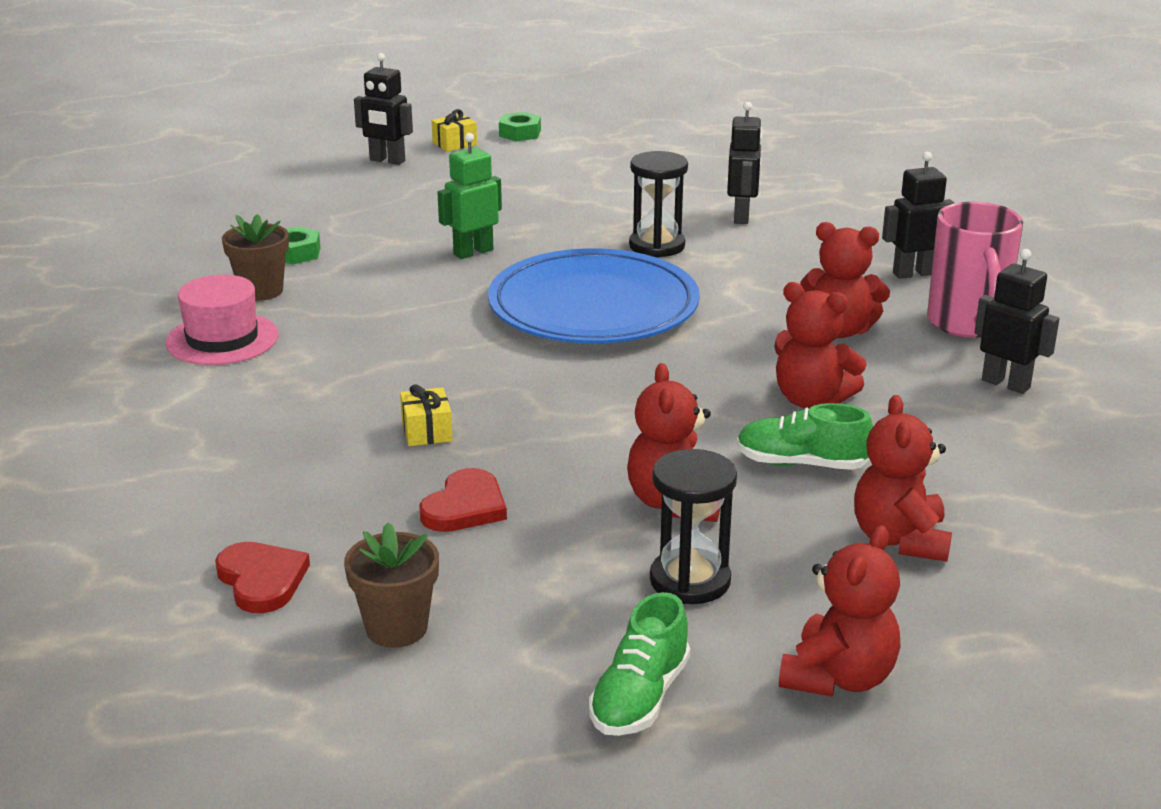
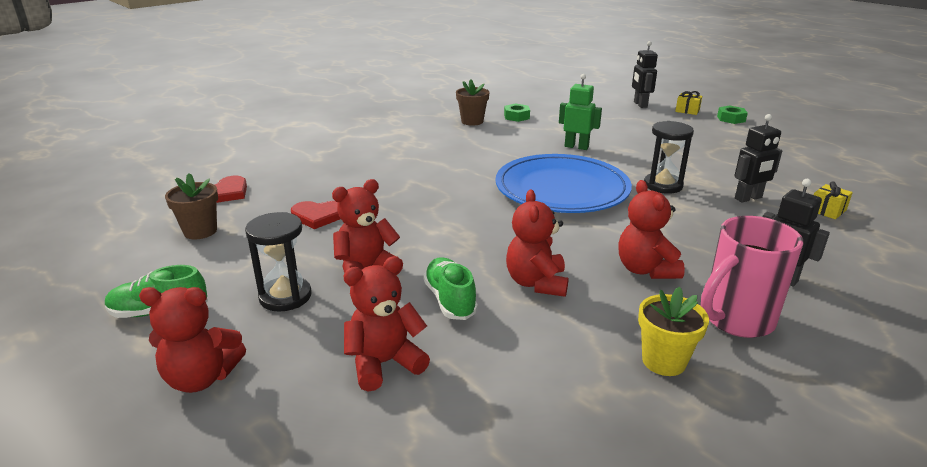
camera: 60 degrees right, 0 degrees up
pink hat [165,275,278,365] -> none
yellow gift [400,384,452,446] -> yellow gift moved to [814,181,853,219]
black robot [975,249,1060,394] -> yellow flower pot [638,287,709,376]

